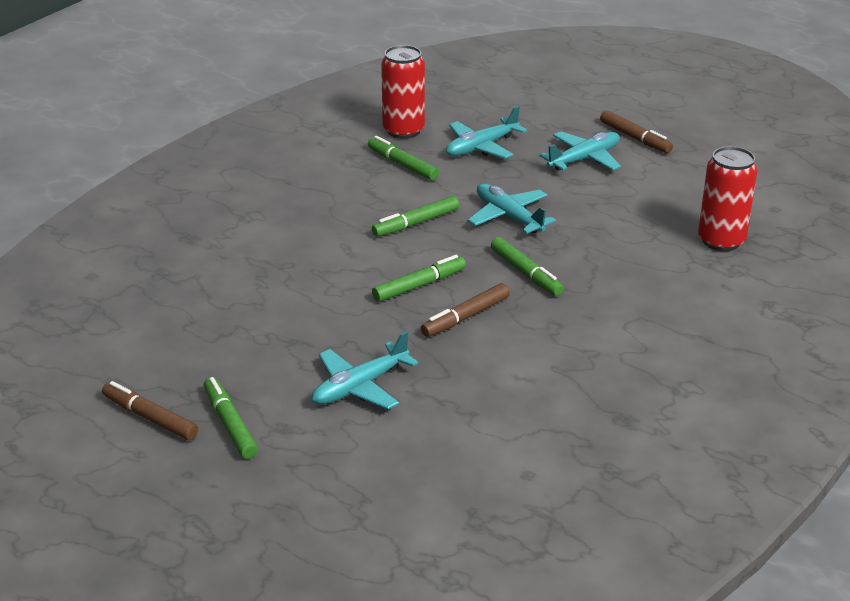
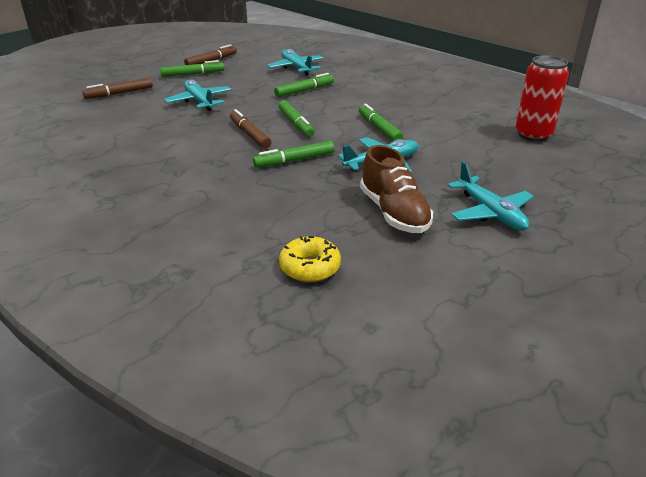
camera: 100 degrees right, 0 degrees up
green marker [368,136,439,180] -> green marker moved to [274,73,334,97]
turquoise plane [446,106,527,159] -> turquoise plane moved to [267,49,323,75]
brown marker [600,110,673,153] -> brown marker moved to [82,78,153,99]
red can [698,146,758,251] -> yellow donut [279,236,341,282]
none -> brown shoe [360,145,433,233]

